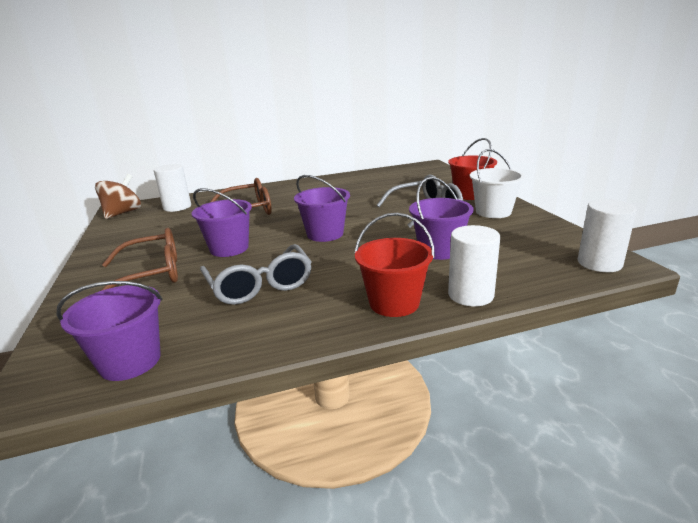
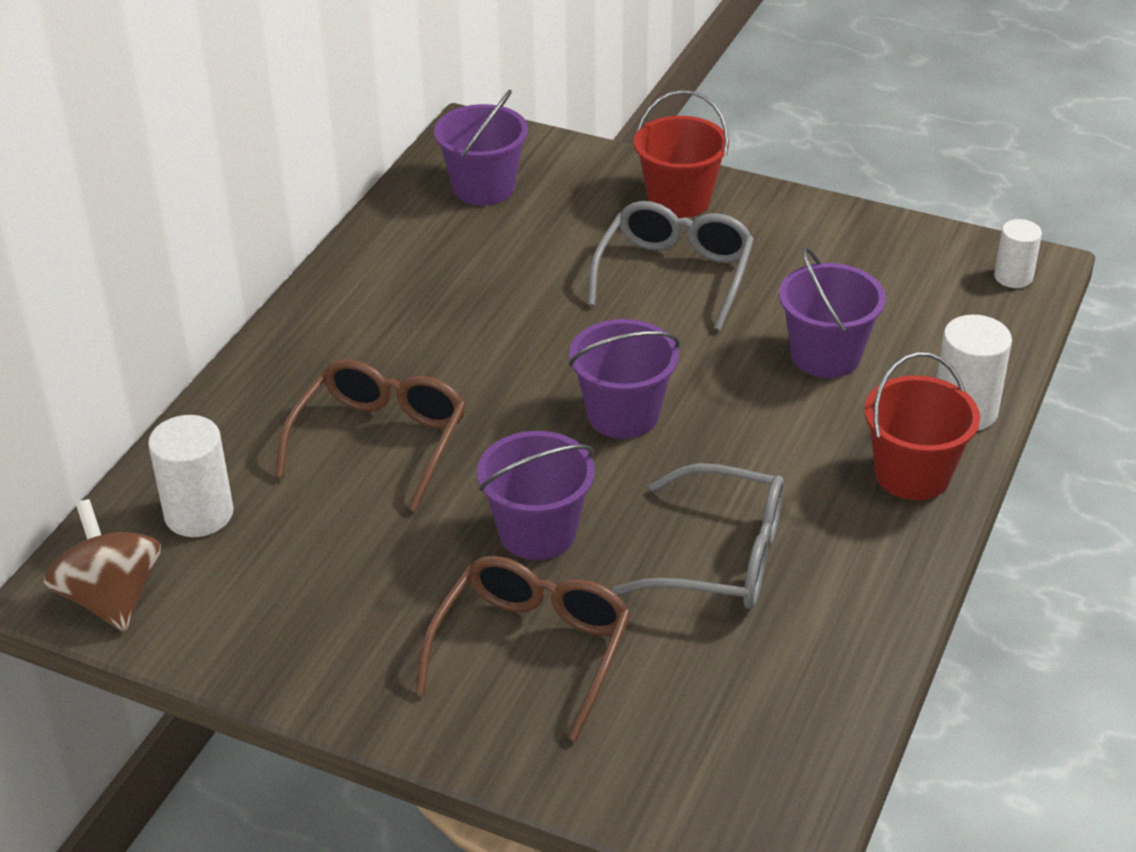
camera: 50 degrees left, 15 degrees up
purple bucket [57,281,163,381] -> purple bucket moved to [434,90,528,206]
white bucket [470,149,525,218] -> none
white cylinder [578,199,637,272] -> white cylinder [994,219,1042,288], size x0.64

